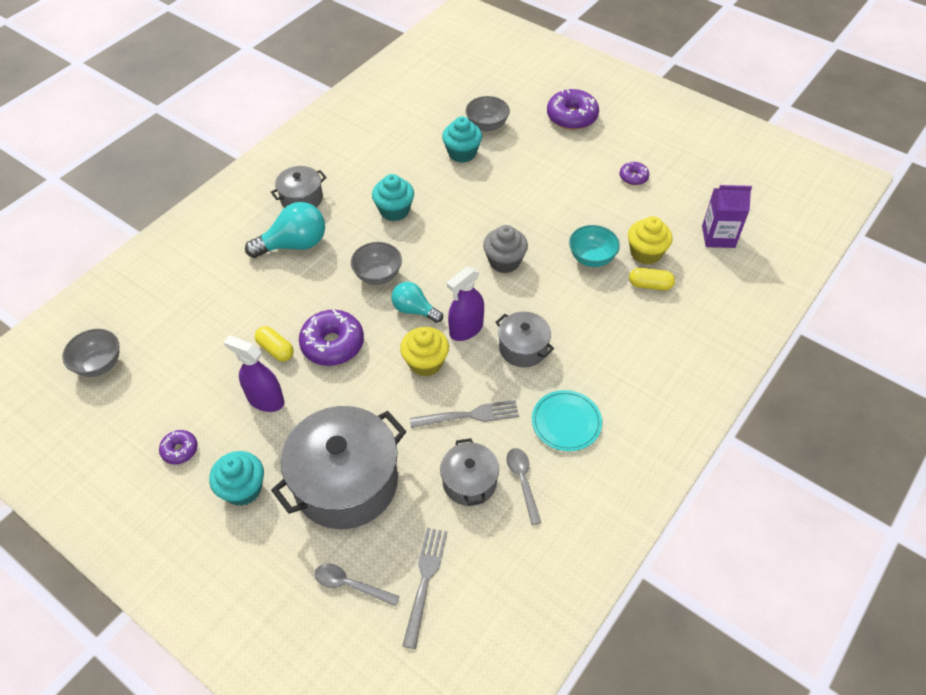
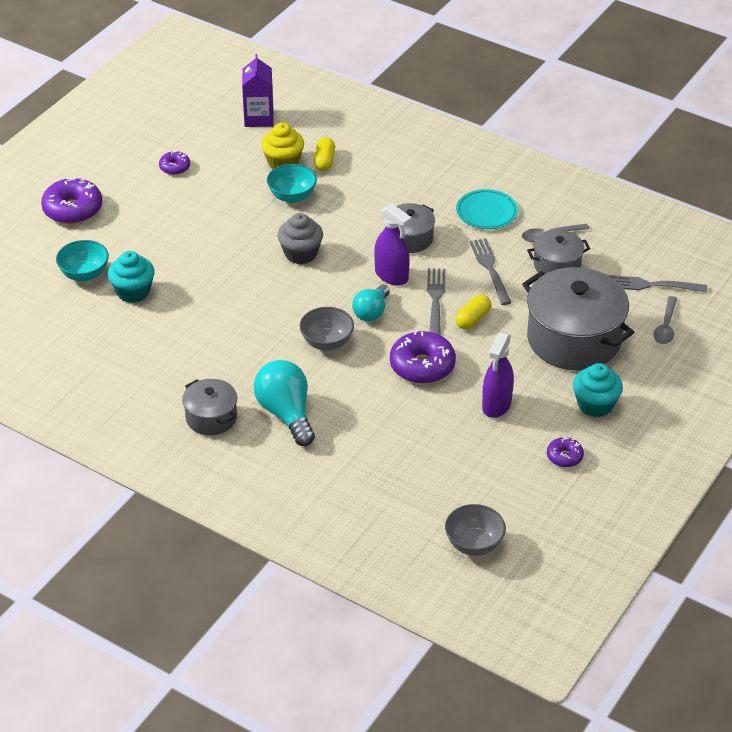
camera: 95 degrees left, 10 degrees down
yellow capsule [255,326,294,361] -> yellow capsule moved to [455,295,491,330]
turquoise cupcake [372,174,414,221] -> none
yellow cupcake [400,327,449,377] -> grey fork [427,268,445,335]
grey bowl [466,96,510,132] -> turquoise bowl [56,240,109,281]

